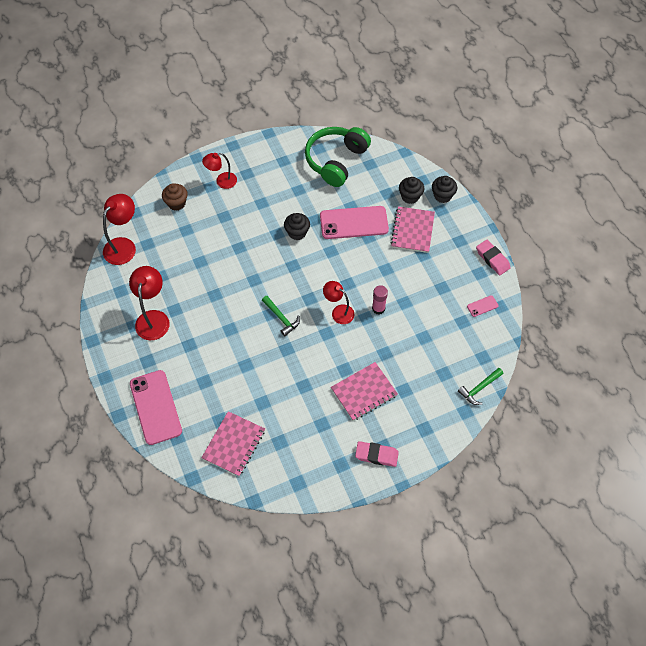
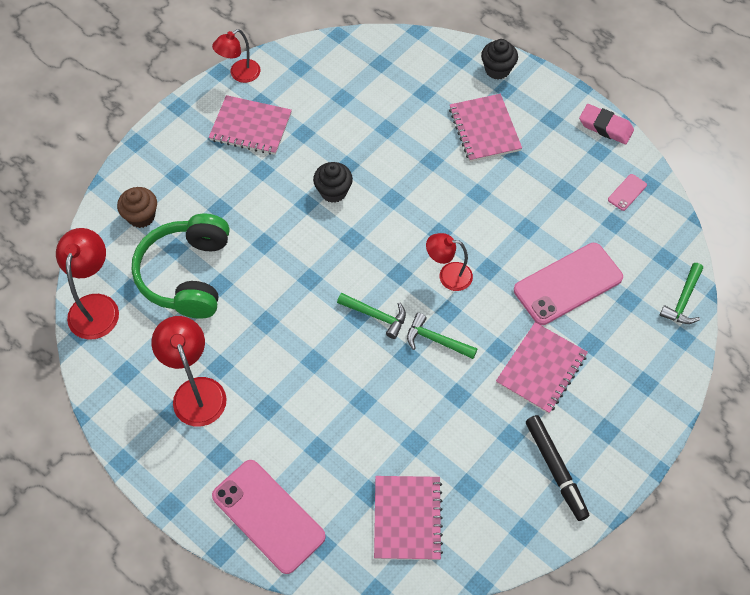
camera: 25 degrees left, 0 degrees up
red lamp [202,153,237,189] -> red lamp moved to [212,29,260,83]
green headphones [305,127,371,187] -> green headphones moved to [132,214,229,319]
pink phone [320,206,389,239] -> pink phone moved to [514,243,623,325]
pink eraser [355,441,399,467] -> none
pink glue stick [372,285,388,314] -> none
black cupcake [399,177,424,204] -> none
none -> pink notebook [209,95,292,155]
none -> green hammer [407,313,477,359]
none -> black marker [526,415,589,521]

